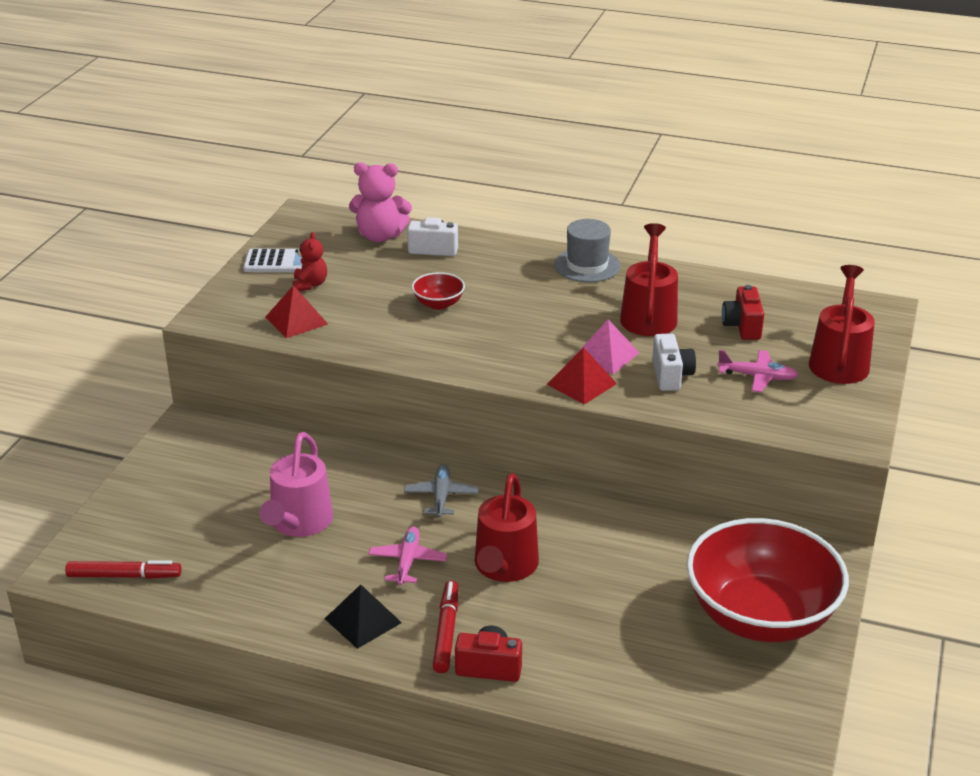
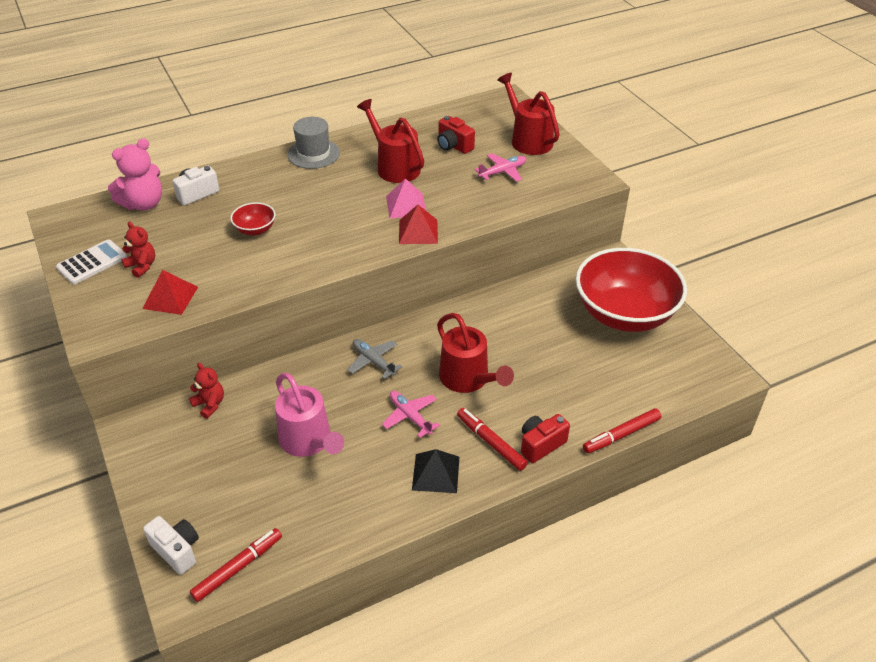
camera: 45 degrees left, 10 degrees up
white camera [652,334,696,391] -> white camera moved to [143,516,199,575]
none -> red teddy bear [189,363,224,419]
none -> red marker [583,408,661,453]

